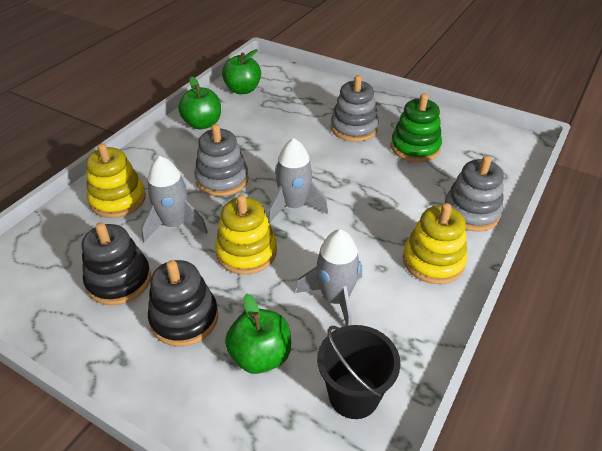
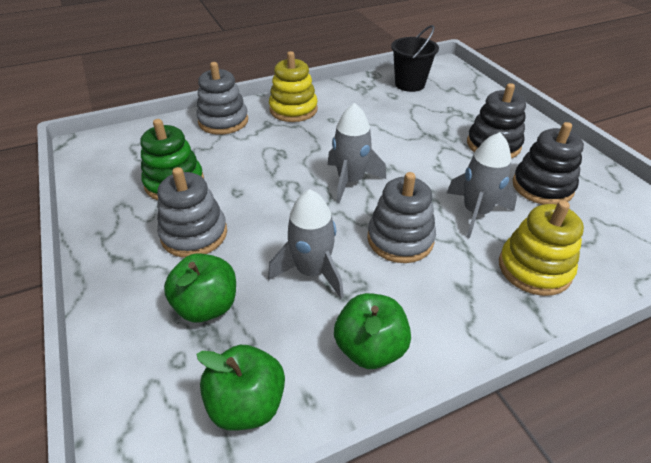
camera: 145 degrees left, 0 degrees up
yellow stacking toy [215,194,277,275] -> none
green apple [225,293,291,374] -> green apple moved to [164,253,236,322]
grey rocket [296,229,362,326] -> grey rocket moved to [268,189,344,299]

